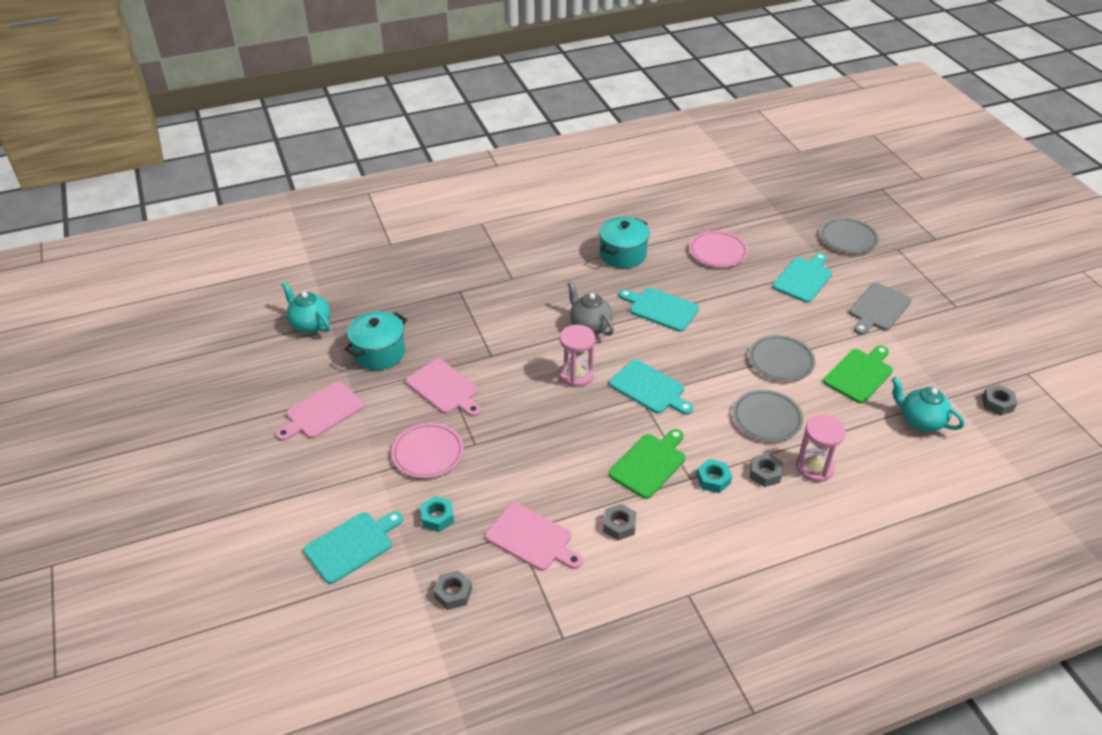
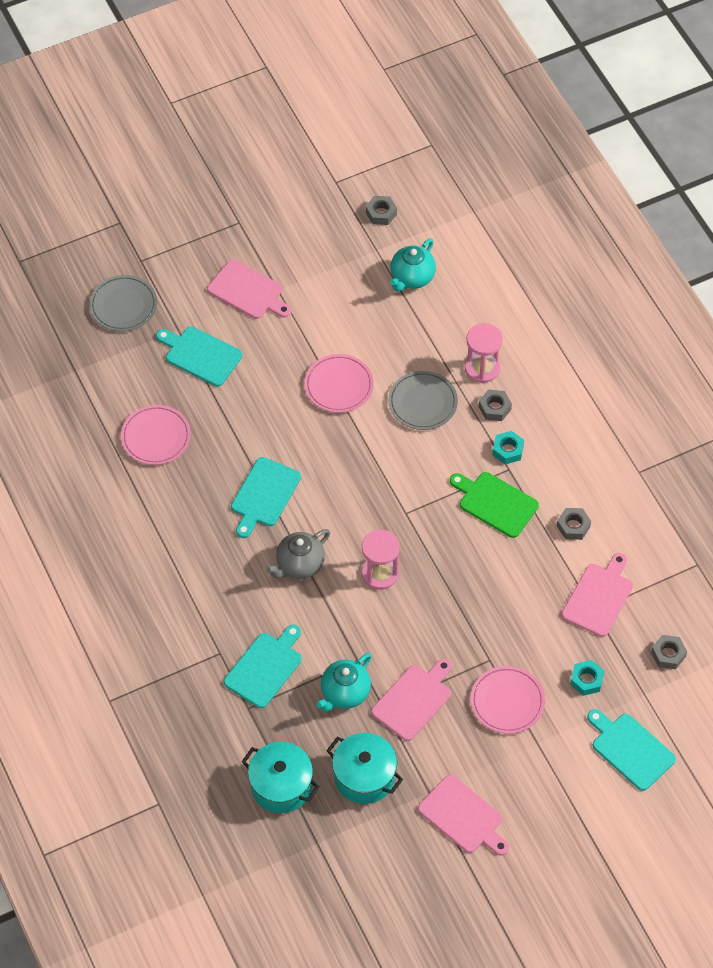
camera: 95 degrees left, 15 degrees up
turquoise teapot [282,282,331,333] -> turquoise teapot moved to [316,653,372,712]
turquoise pot [599,217,650,269] -> turquoise pot moved to [242,742,320,813]
turquoise cutting board [609,359,693,415] -> turquoise cutting board moved to [224,624,302,708]
grey plate [749,335,815,381] -> pink plate [305,354,374,413]
green cutting board [823,346,893,403] -> none
grey cutting board [849,283,912,335] -> pink cutting board [207,259,291,319]

